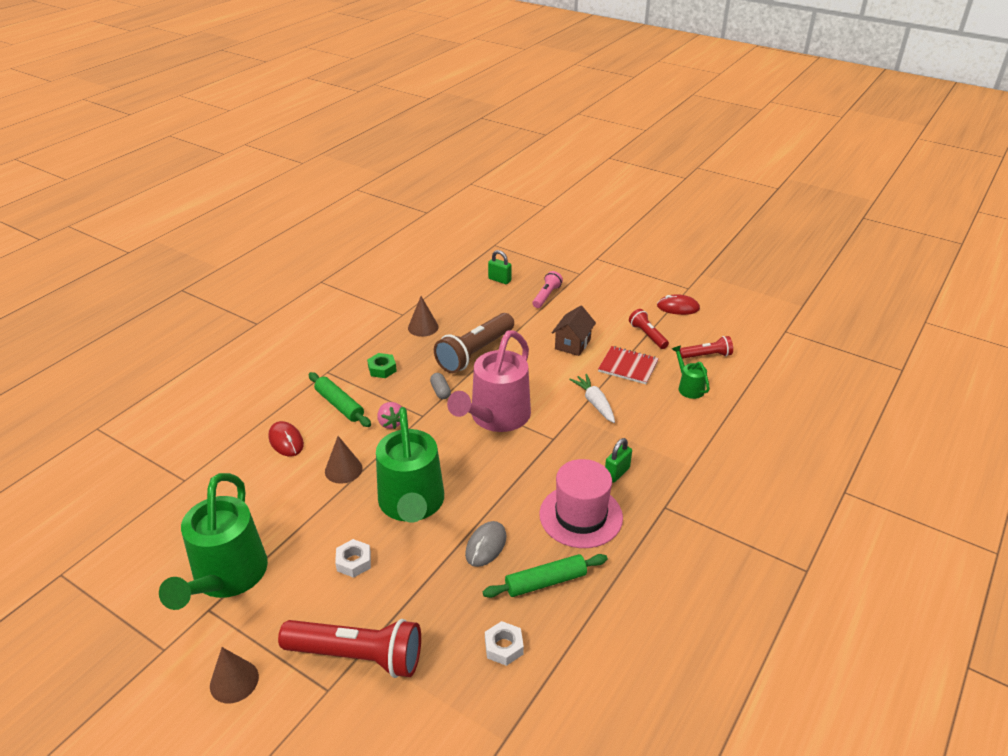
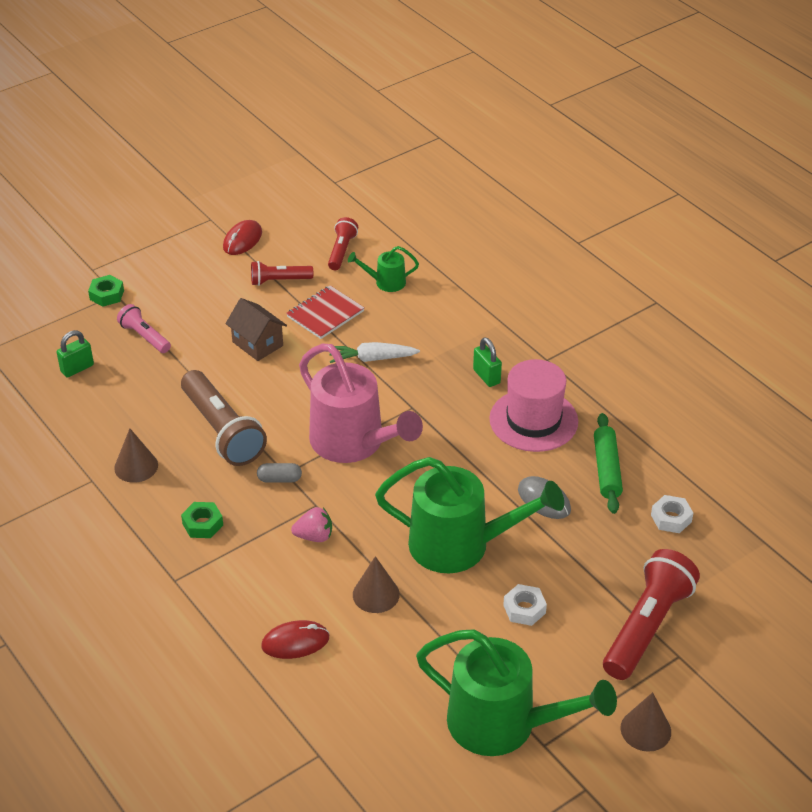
camera: 70 degrees left, 5 degrees up
green rolling pin [309,372,371,427] -> none
none -> green nut [88,275,124,306]

